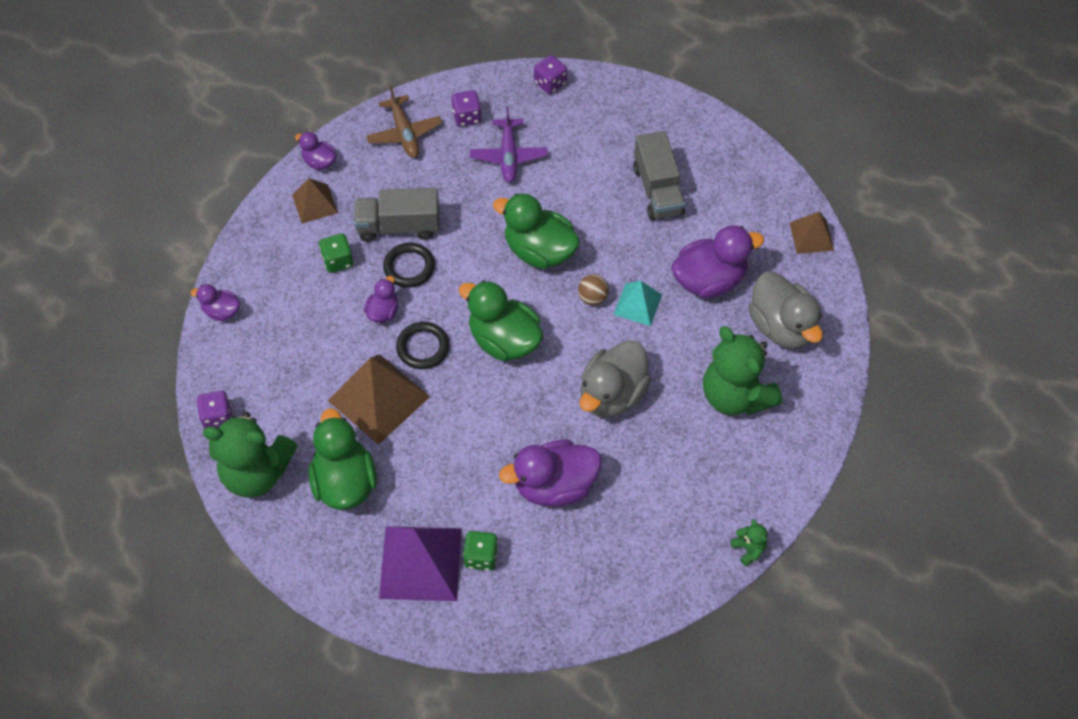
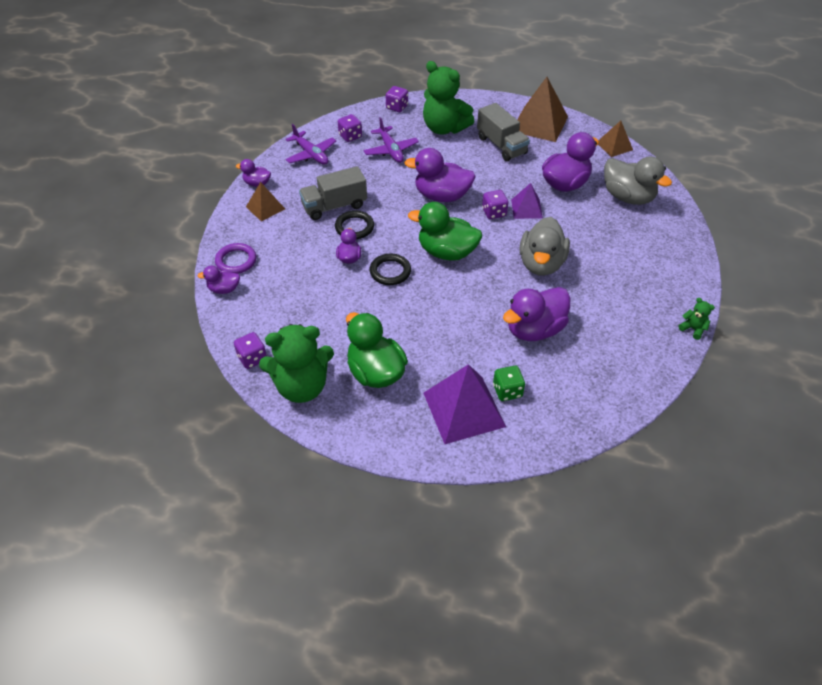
camera: 20 degrees left, 10 degrees down
green dice [319,233,354,273] -> none
brown pyramid [328,354,430,445] -> brown pyramid moved to [517,77,568,142]
brown plane [366,86,442,158] -> purple plane [285,124,336,165]
green duck [493,193,580,269] -> purple duck [404,148,476,202]
brown ball [578,274,609,305] -> purple dice [482,190,508,219]
turquoise pyramid [613,281,662,326] -> purple pyramid [511,183,543,219]
green teddy bear [703,326,783,415] -> green teddy bear moved to [423,61,474,135]
none -> purple ring [215,243,256,274]

